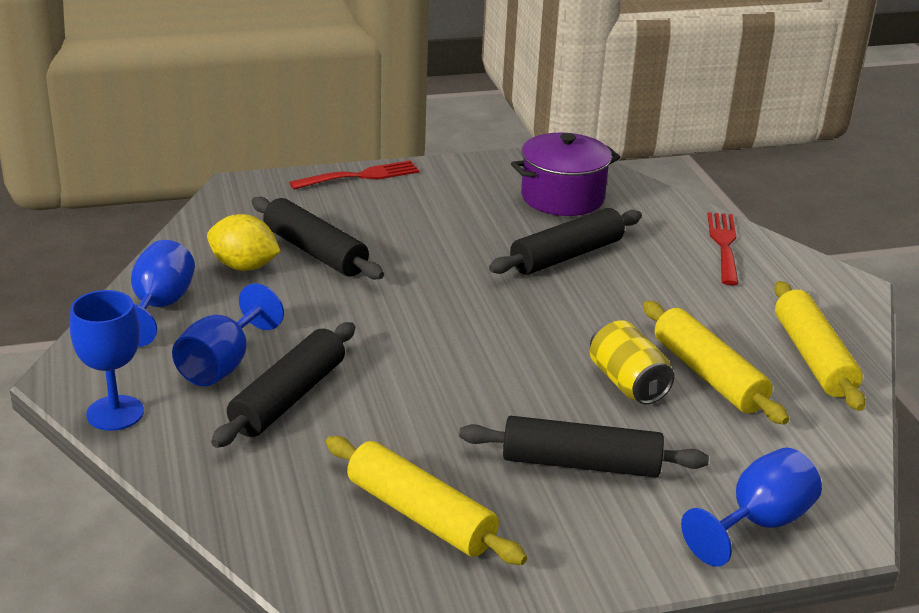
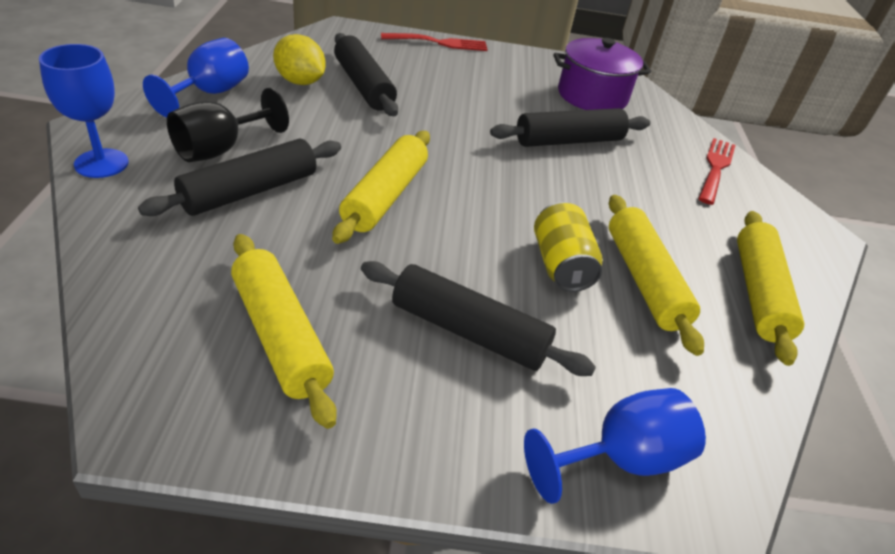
camera: 15 degrees right, 10 degrees up
blue goblet [172,283,284,386] -> black goblet [167,88,289,162]
none -> yellow rolling pin [332,131,430,244]

